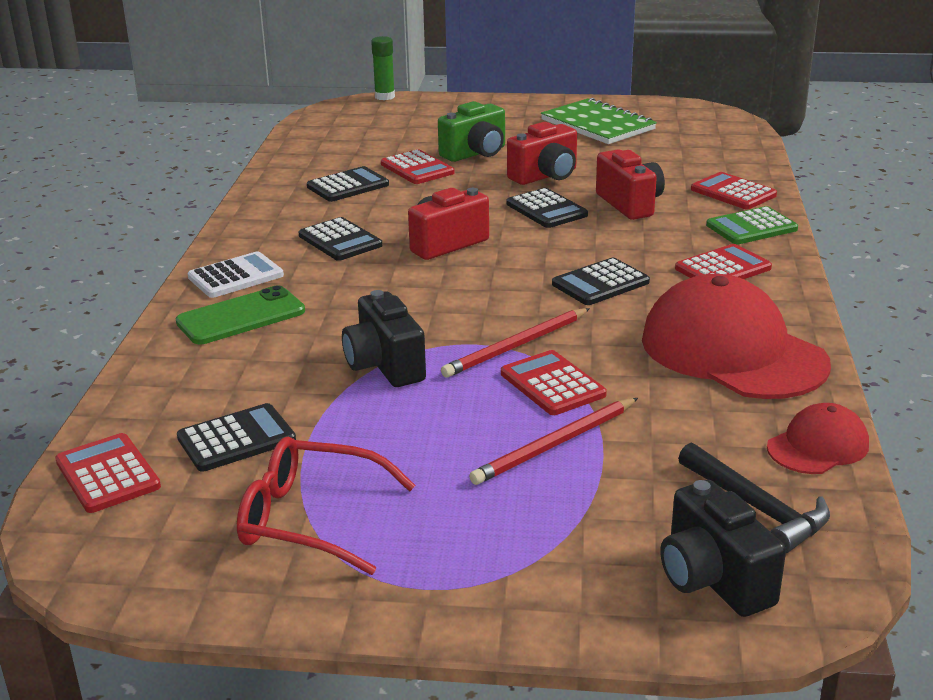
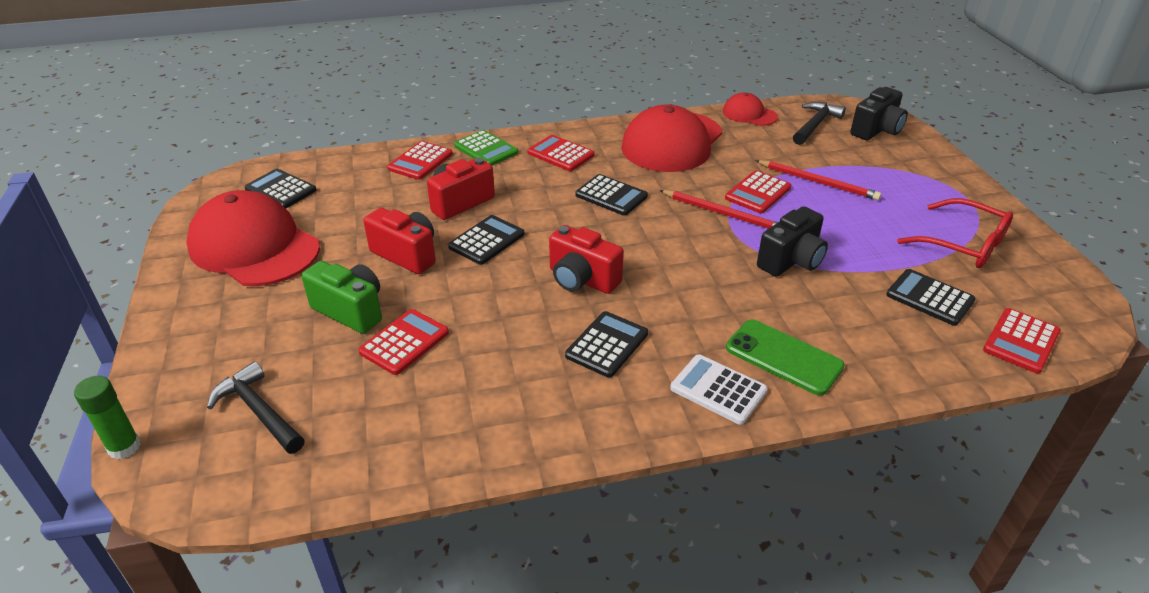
camera: 110 degrees left, 10 degrees up
red glasses [237,437,416,575] -> red glasses turned 45 degrees counterclockwise [897,198,1013,268]
black calculator [307,166,389,202] -> black calculator moved to [244,169,317,208]
green notebook [541,98,657,144] -> red cap [186,190,320,286]
none -> black hammer [207,361,305,454]

